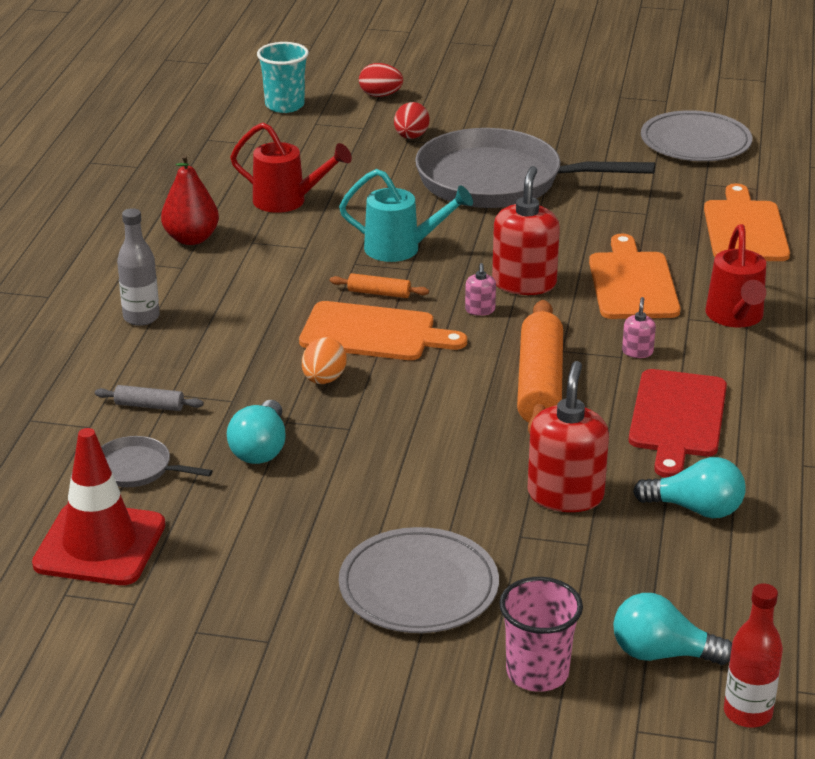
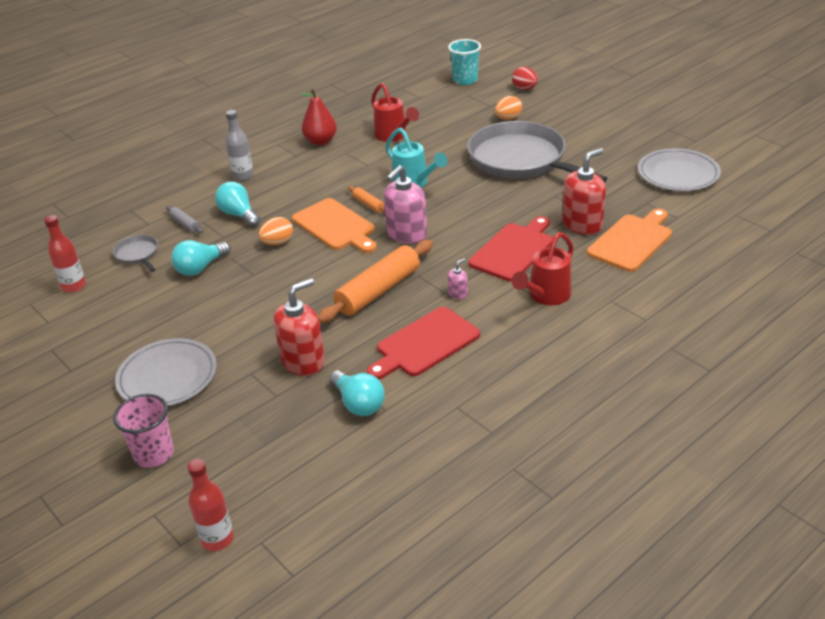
camera: 40 degrees right, 5 degrees up
red traffic cone [32,428,165,585] -> red bottle [44,215,86,293]
red egg [394,102,429,139] -> orange egg [495,96,522,120]
pink soap dispenser [465,263,496,316] -> pink soap dispenser [384,165,427,244], size x2.20
red soap dispenser [492,166,560,295] -> red soap dispenser moved to [562,148,606,235]
orange cutting board [589,234,681,319] -> red cutting board [469,216,553,282]
turquoise light bulb [613,593,732,665] -> turquoise light bulb moved to [215,182,260,227]

